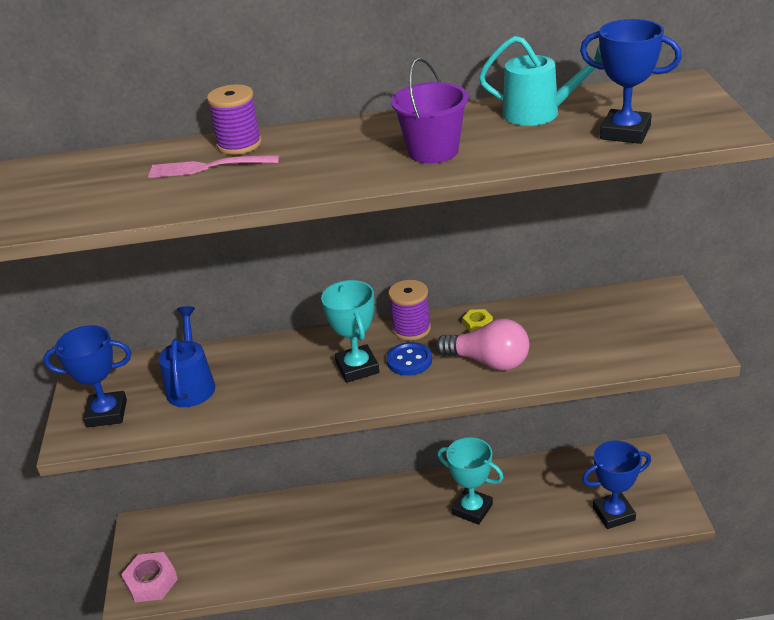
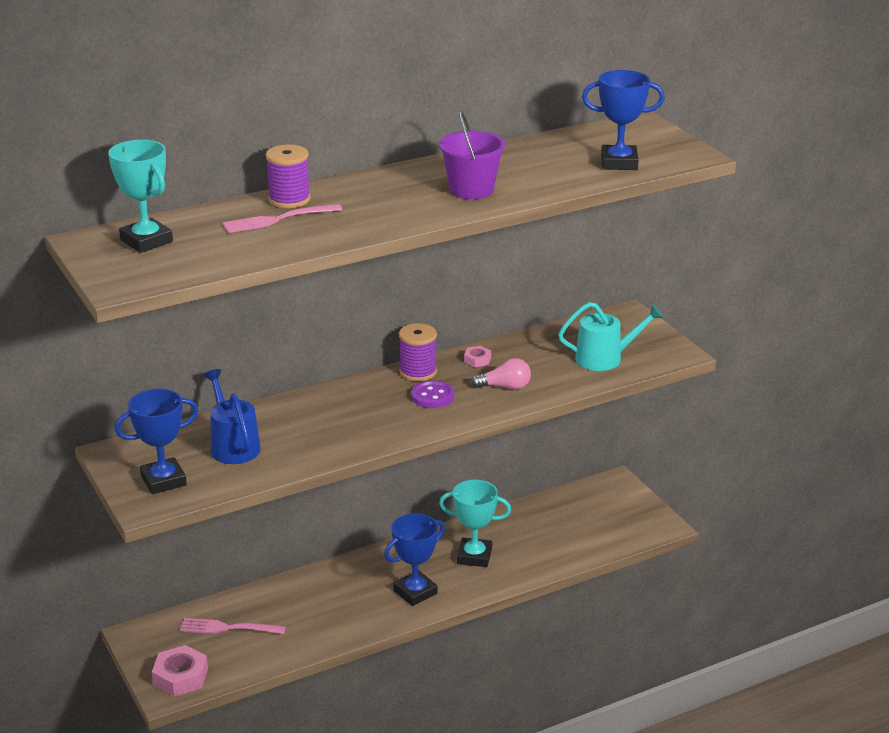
camera: 25 degrees left, 5 degrees down
turquoise trophy [321,280,379,383] -> turquoise trophy moved to [108,140,173,253]
blue button [386,342,432,376] -> purple button [411,380,454,408]
pink light bulb [436,319,530,371] -> pink light bulb [471,358,531,390], size x0.66
yellow nut [463,309,493,332] -> pink nut [464,346,491,367]
turquoise watering can [479,36,603,126] -> turquoise watering can moved to [558,302,663,371]
blue trophy [582,441,651,529] -> blue trophy moved to [384,513,445,606]
none -> pink fork [180,618,286,634]

